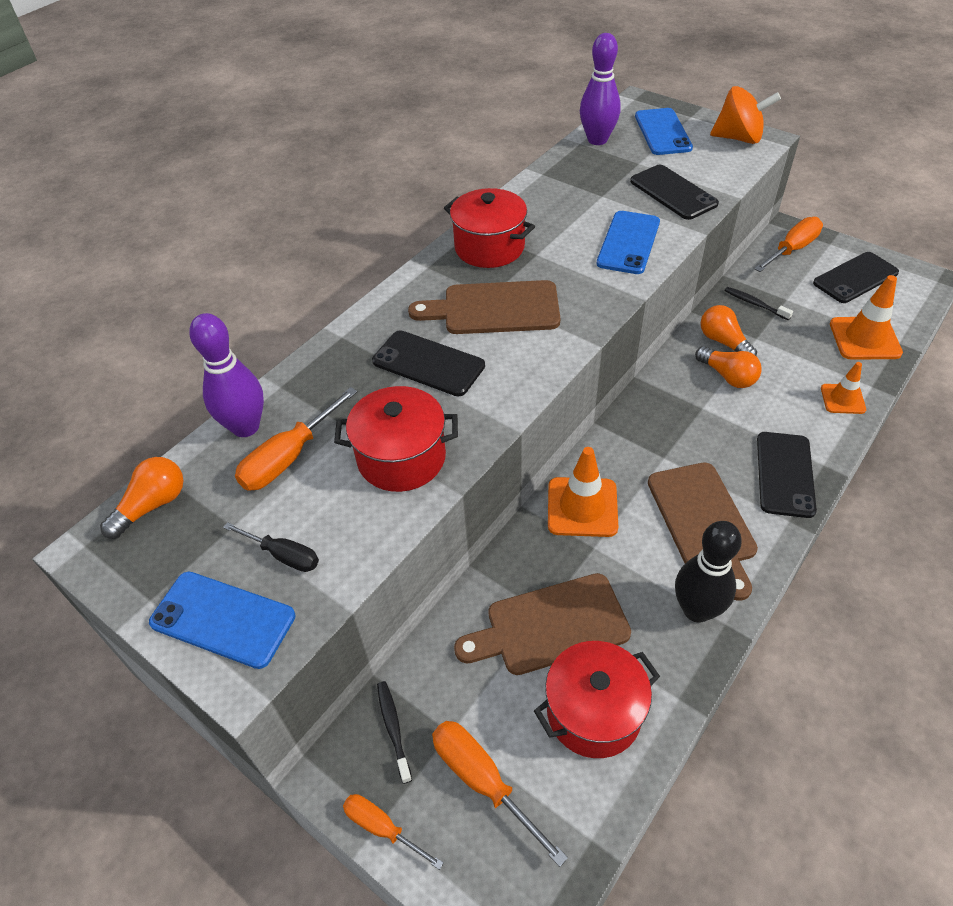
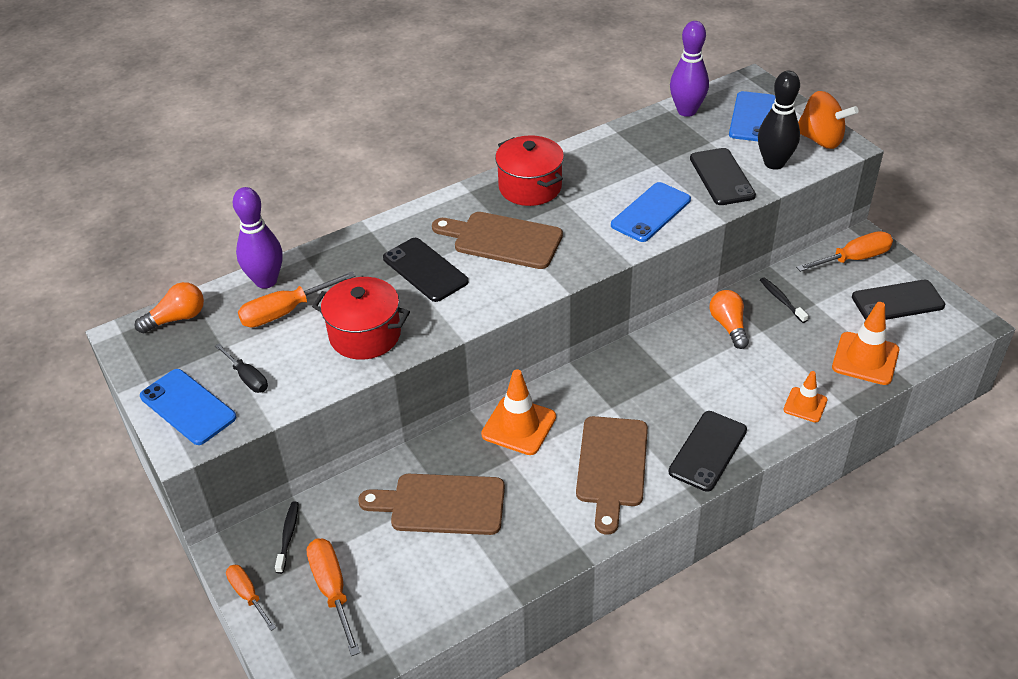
camera: 20 degrees right, 5 degrees down
red pot [534,641,660,758] -> none
black bowling pin [675,521,742,623] -> black bowling pin moved to [758,71,800,170]
orange light bulb [695,346,762,388] -> none

